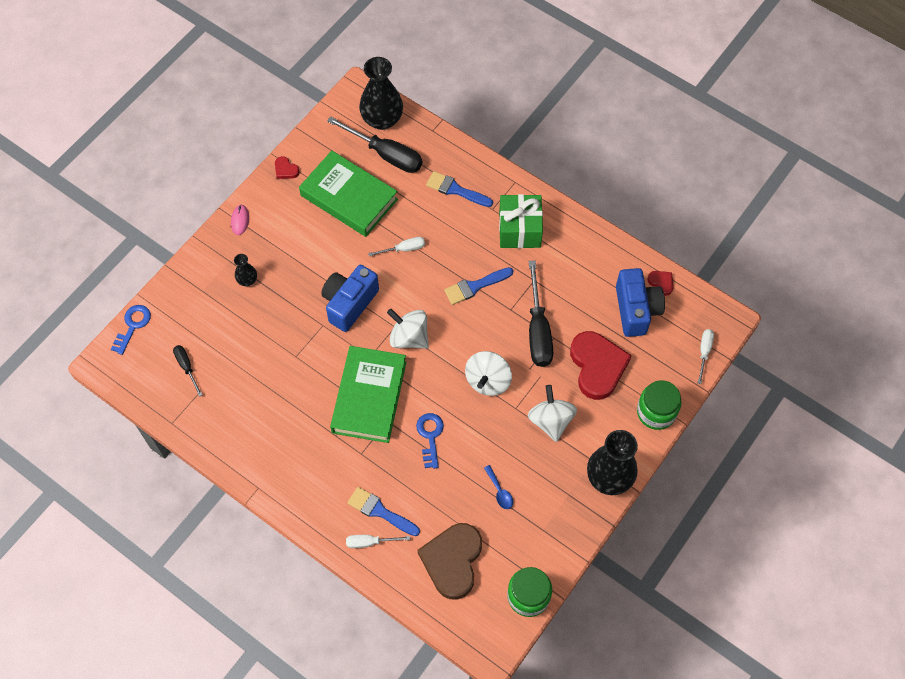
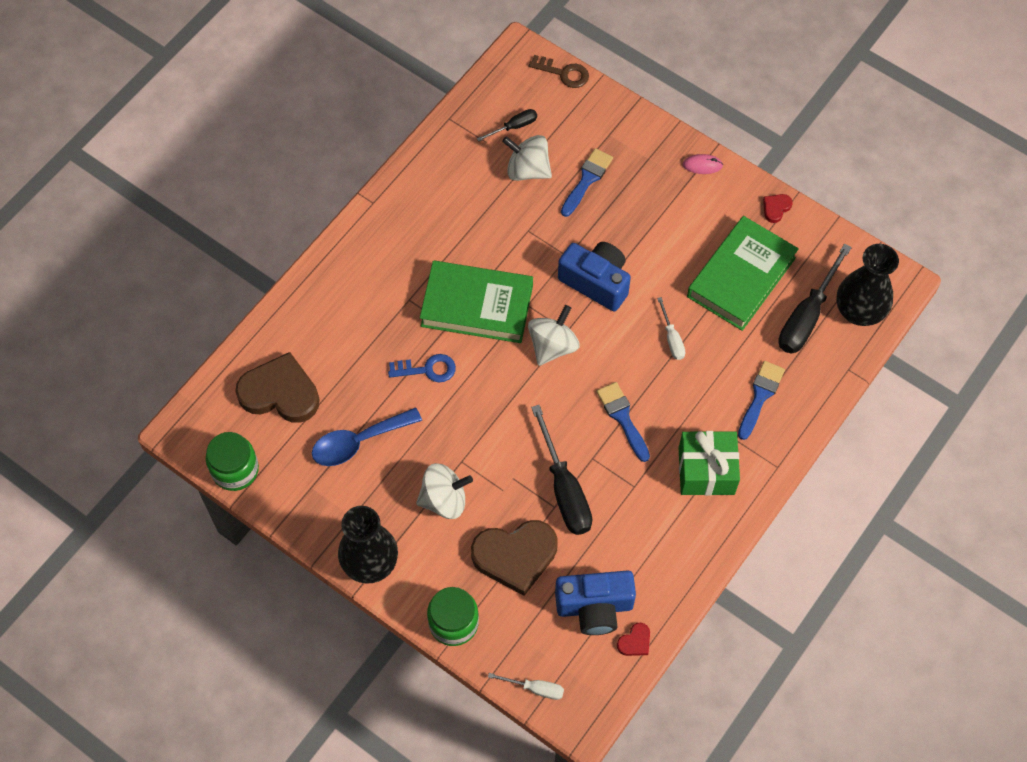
camera: 90 degrees right, 0 degrees up
blue key [111,305,151,355] -> brown key [529,55,589,88]
black vase [234,254,257,286] -> none
white screwdriver [346,535,410,548] -> none
blue brush [347,487,420,536] -> blue brush moved to [561,148,613,217]
white spinning top [465,351,512,396] -> white spinning top moved to [502,135,552,181]
blue spoon [484,465,513,509] -> blue spoon [312,407,422,466], size x2.00
black screwdriver [529,260,553,367] -> black screwdriver turned 105 degrees counterclockwise [531,405,592,535]
red heart [570,331,632,400] -> brown heart [471,520,557,596]

